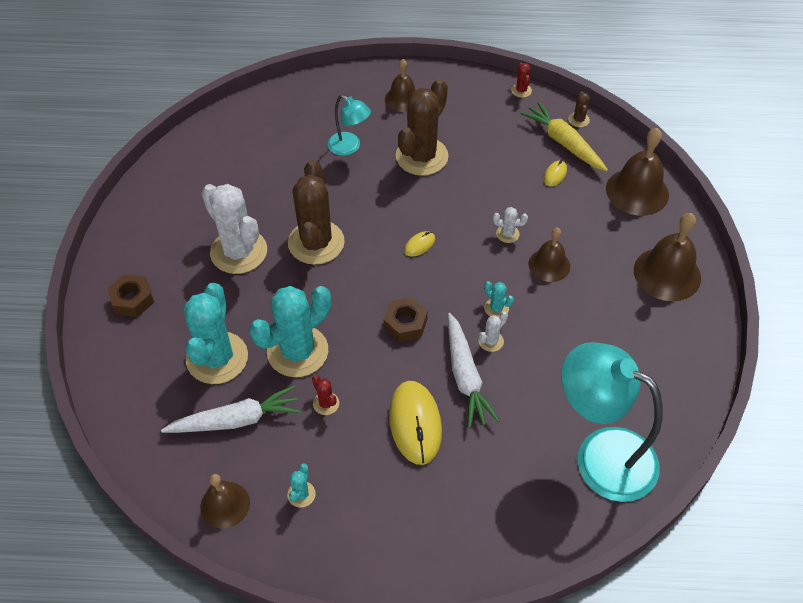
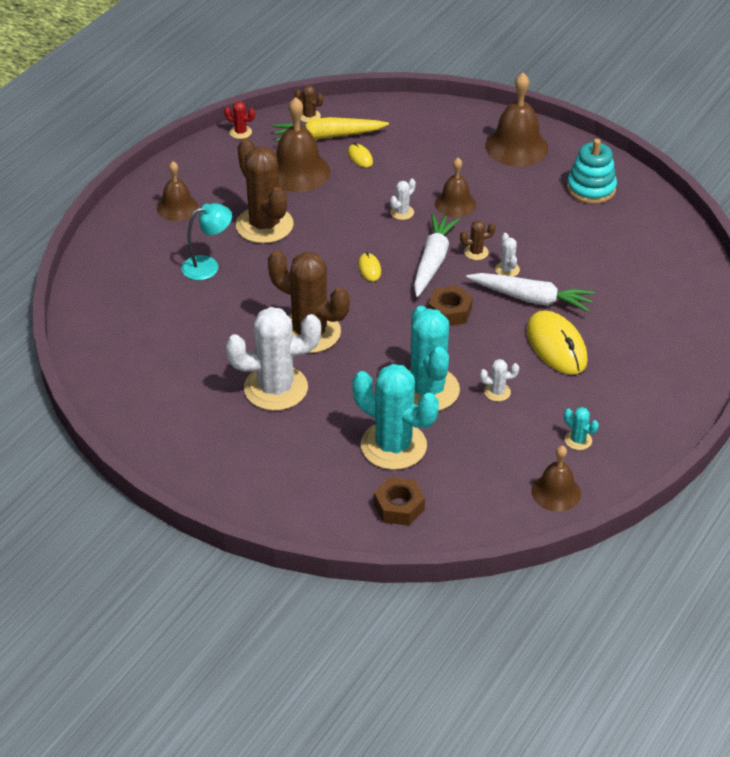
camera: 60 degrees left, 10 degrees down
brown nut [108,274,154,317] -> brown nut moved to [374,477,425,526]
white carrot [161,385,301,433] -> white carrot moved to [414,213,460,297]
red cactus [312,375,339,415] -> white cactus [479,359,519,401]
yellow mouse [389,381,442,465] -> yellow mouse turned 45 degrees clockwise [526,310,588,375]
turquoise cactus [484,281,514,317] -> brown cactus [460,220,496,260]
turquoise lamp [561,342,663,502] -> none
brown bell [606,128,669,216] -> brown bell moved to [276,97,330,192]
none -> turquoise stacking toy [567,139,617,204]

